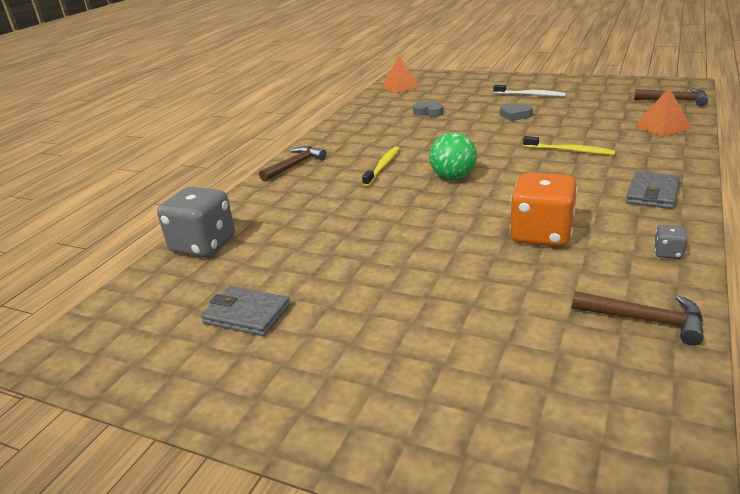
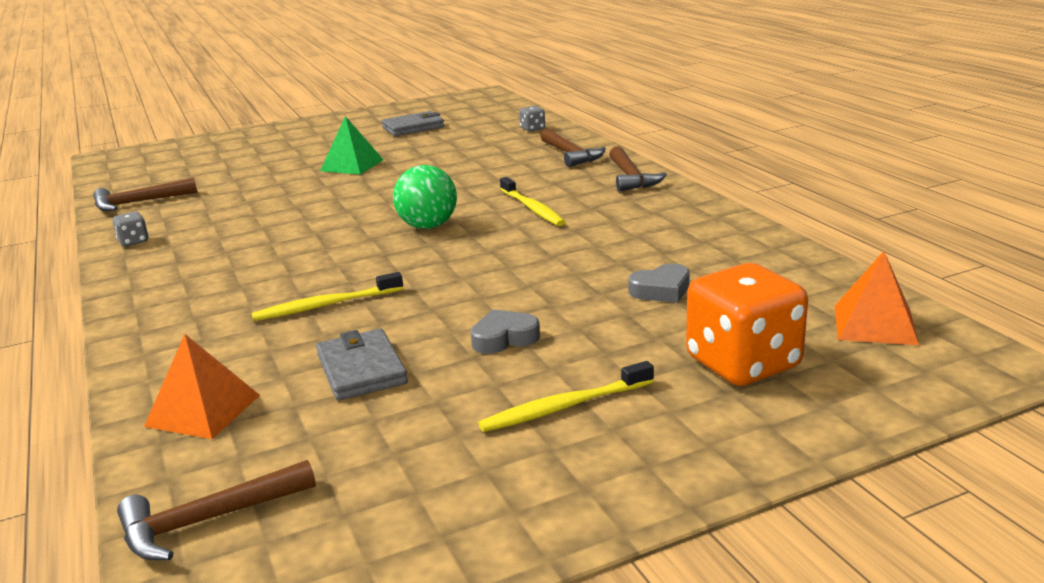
camera: 130 degrees right, 5 degrees down
grey dice [157,187,235,257] -> grey dice [519,106,545,132], size x0.43
white toothbrush [493,85,566,97] -> yellow toothbrush [478,361,654,432]
orange dice [510,172,578,247] -> orange dice moved to [686,263,808,386]
grey wallet [626,171,680,209] -> grey wallet moved to [316,329,408,400]
none -> green pyramid [320,116,384,175]
none -> brown hammer [541,129,606,167]

